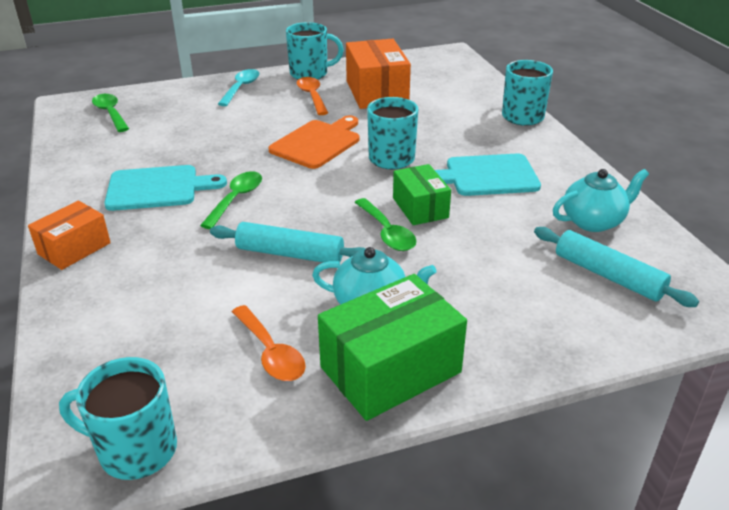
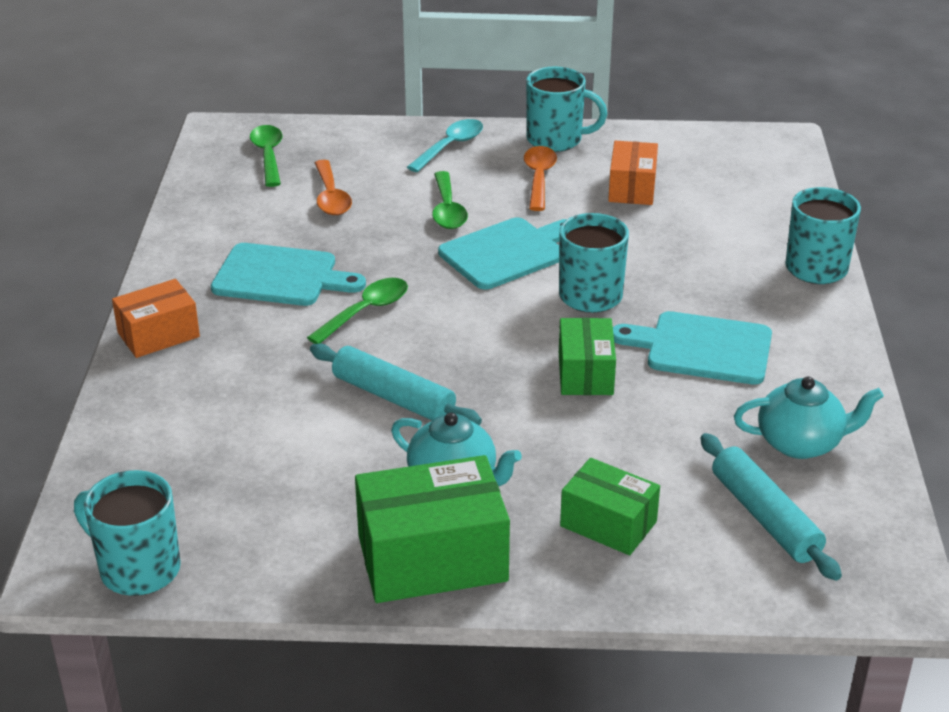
camera: 20 degrees right, 0 degrees up
orange spoon [232,305,306,381] -> orange spoon moved to [315,160,352,215]
orange cutting board [268,116,360,169] -> turquoise cutting board [438,217,567,290]
orange box [346,39,411,109] -> orange box [608,141,658,205], size x0.61
green spoon [354,198,416,251] -> green spoon moved to [432,171,468,229]
none -> green box [560,458,660,555]

